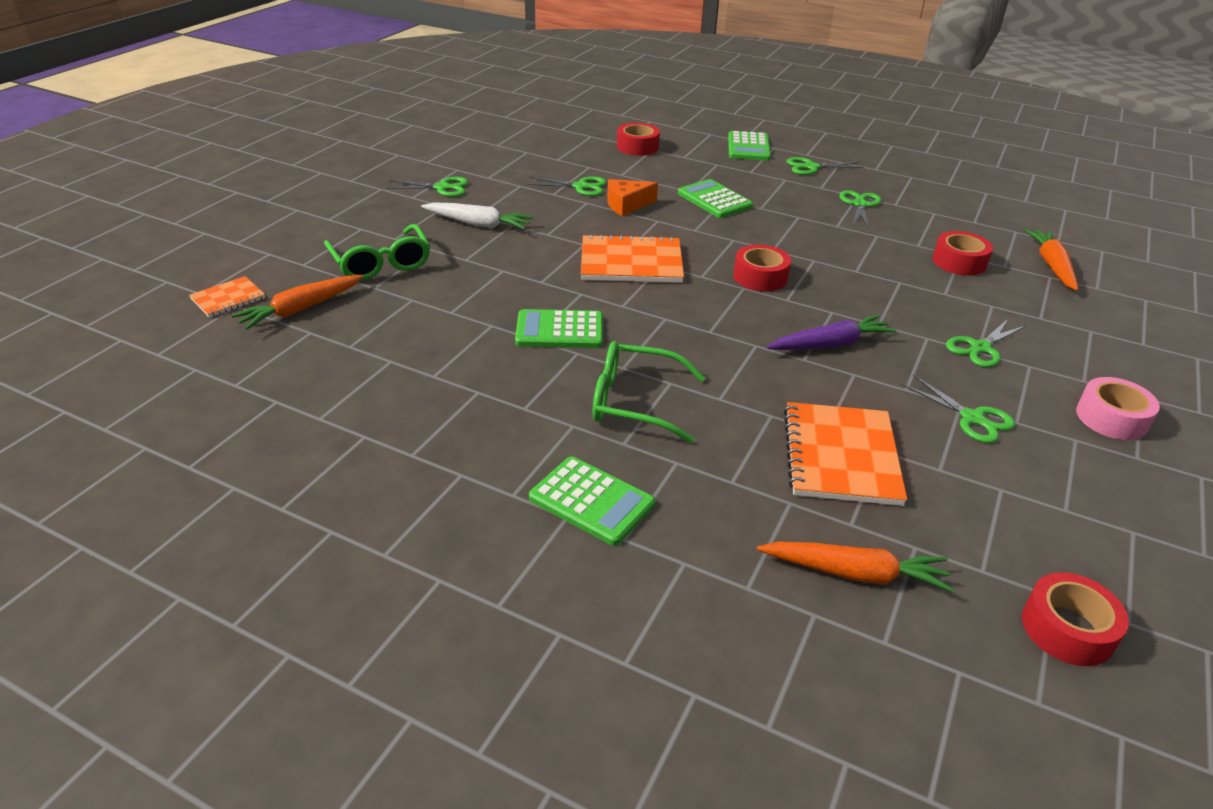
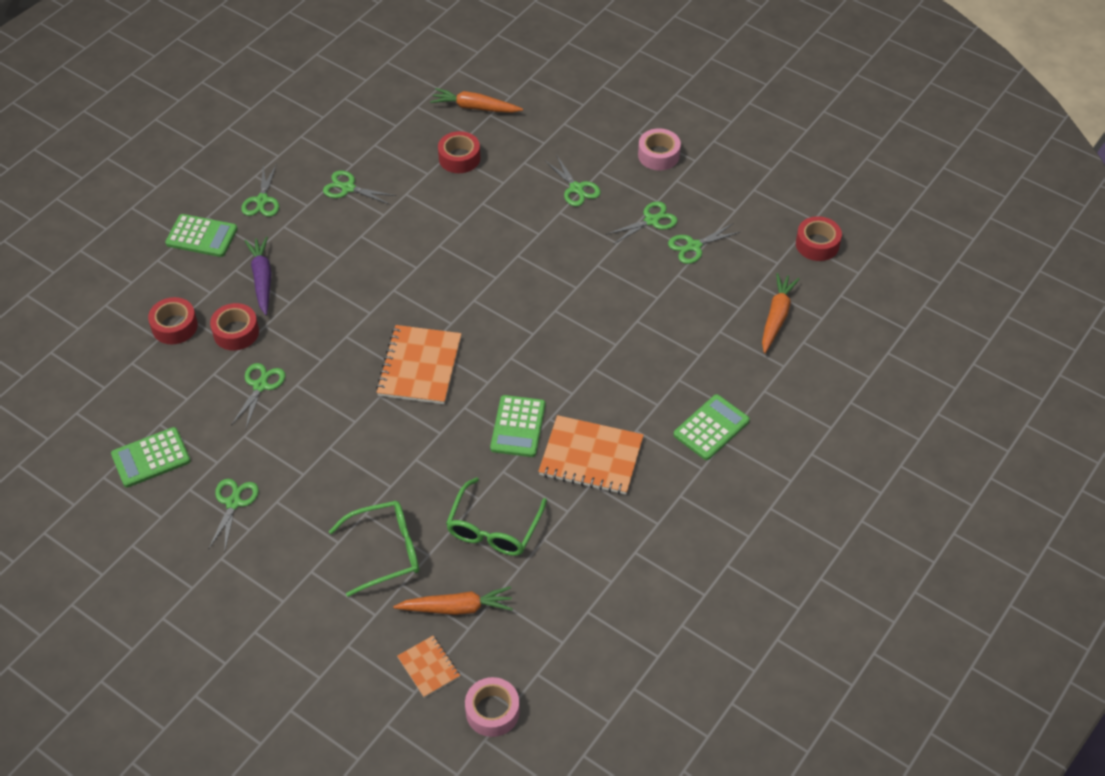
camera: 80 degrees left, 15 degrees up
orange carrot [232,275,363,330] -> orange carrot turned 60 degrees counterclockwise [393,586,513,615]
white carrot [421,203,533,229] -> none
green glasses [593,341,706,443] -> green glasses moved to [446,477,547,556]
orange cheese [607,179,658,216] -> none
green calculator [678,179,753,218] -> green calculator moved to [111,427,191,488]
red tape [733,245,791,291] -> red tape moved to [210,303,259,351]
purple carrot [767,315,896,350] -> purple carrot moved to [245,237,272,315]
orange notebook [784,402,907,506] -> orange notebook moved to [538,415,644,495]
none -> pink tape [465,677,520,737]
none -> green scissors [668,223,740,264]

